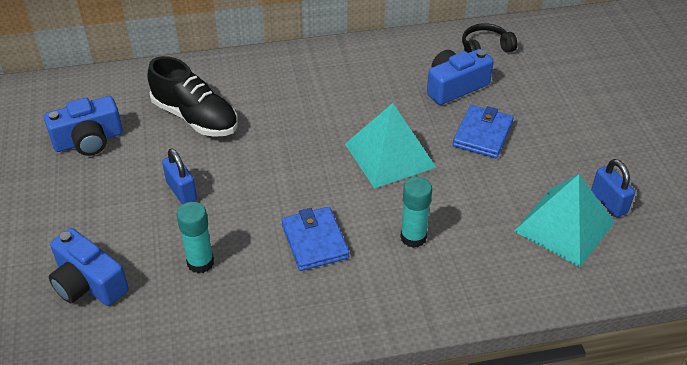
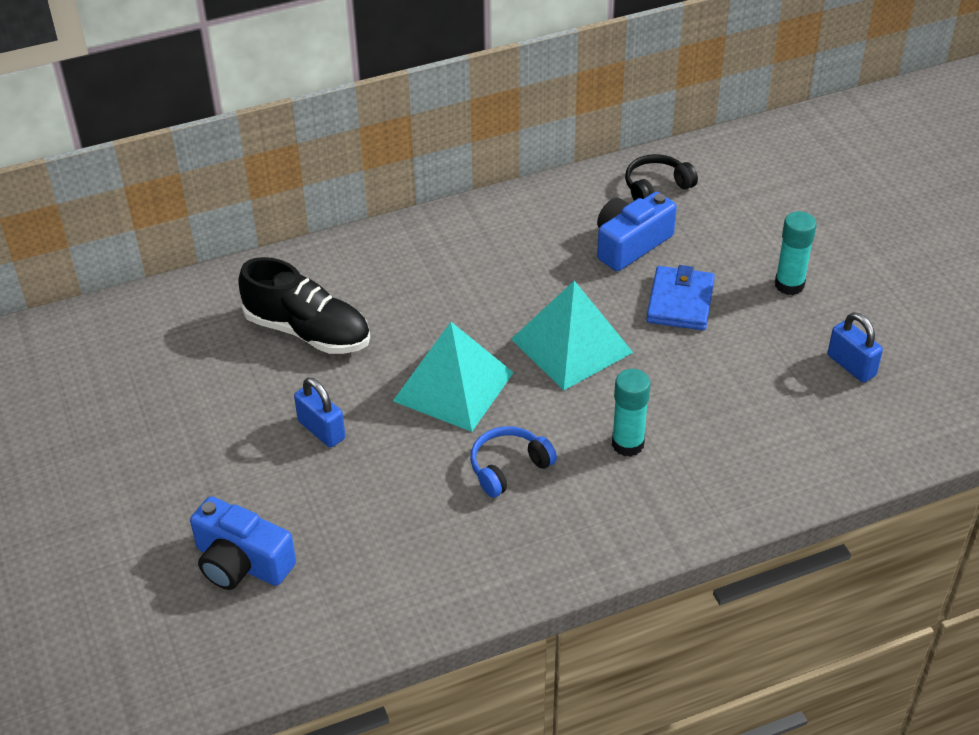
camera: 10 degrees left, 0 degrees up
blue camera [44,96,123,156] -> none
turquoise glue stick [177,202,214,273] -> turquoise glue stick moved to [775,211,817,295]
blue wallet [281,207,349,271] -> blue headphones [470,426,557,498]
turquoise pyramid [514,174,615,267] -> turquoise pyramid moved to [393,322,514,432]

